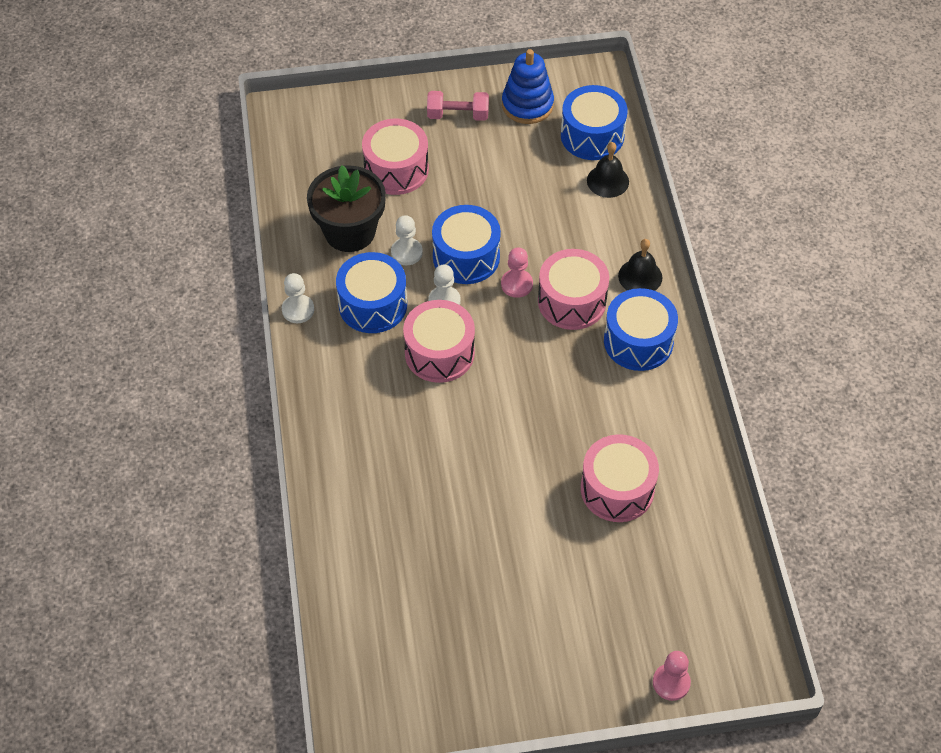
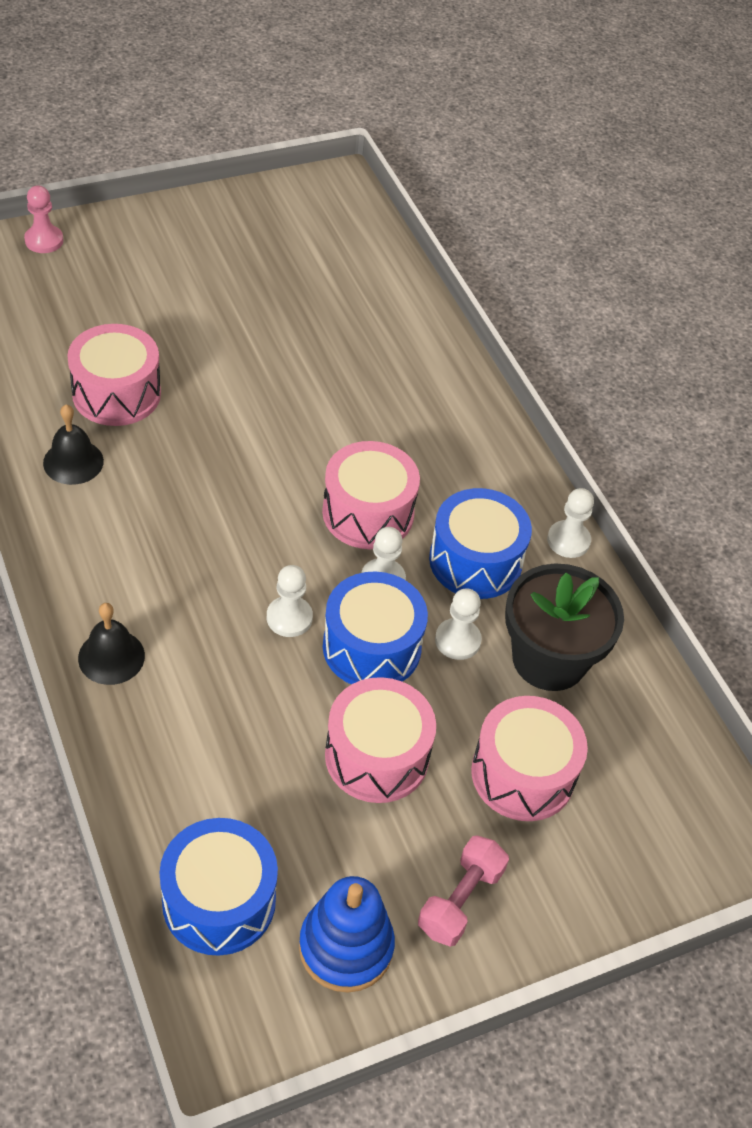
camera: 160 degrees right, 5 degrees down
pink dumbbell [427,91,489,121] -> pink dumbbell turned 45 degrees counterclockwise [418,835,509,947]
pink pawn [501,247,533,298] -> white pawn [267,565,313,637]
pink drum [538,249,609,330] -> pink drum moved to [325,677,436,803]
black bell [587,142,629,198] -> black bell moved to [43,404,104,485]
blue drum [604,288,678,371] -> none

